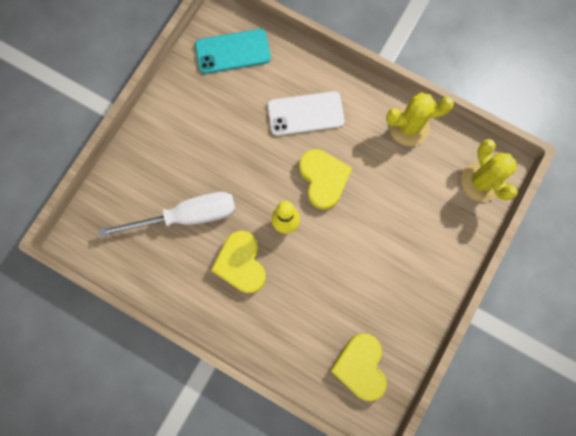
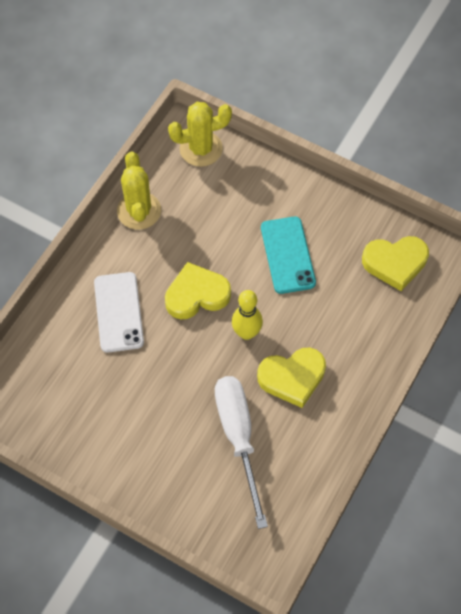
camera: 90 degrees left, 15 degrees down
turquoise phone [195,29,271,74] -> turquoise phone moved to [261,217,316,294]

